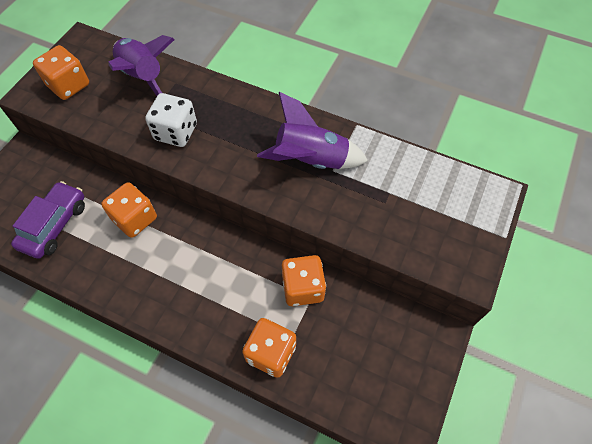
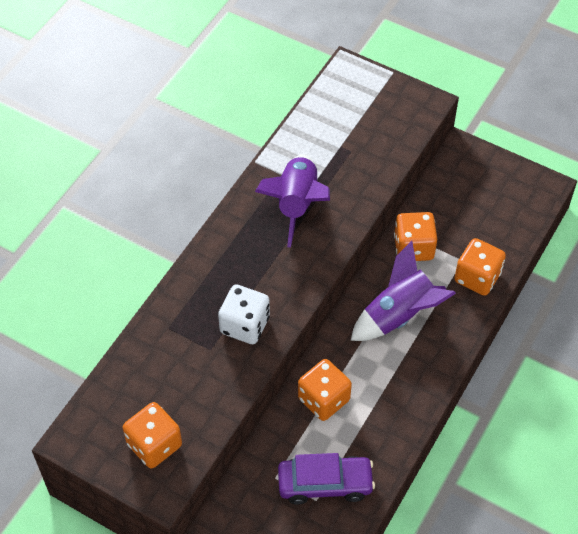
camera: 85 degrees left, 5 degrees down
purple car [11,181,85,259] -> purple car turned 150 degrees clockwise [278,453,375,505]
purple rocket [108,35,175,96] -> purple rocket moved to [351,241,456,341]

